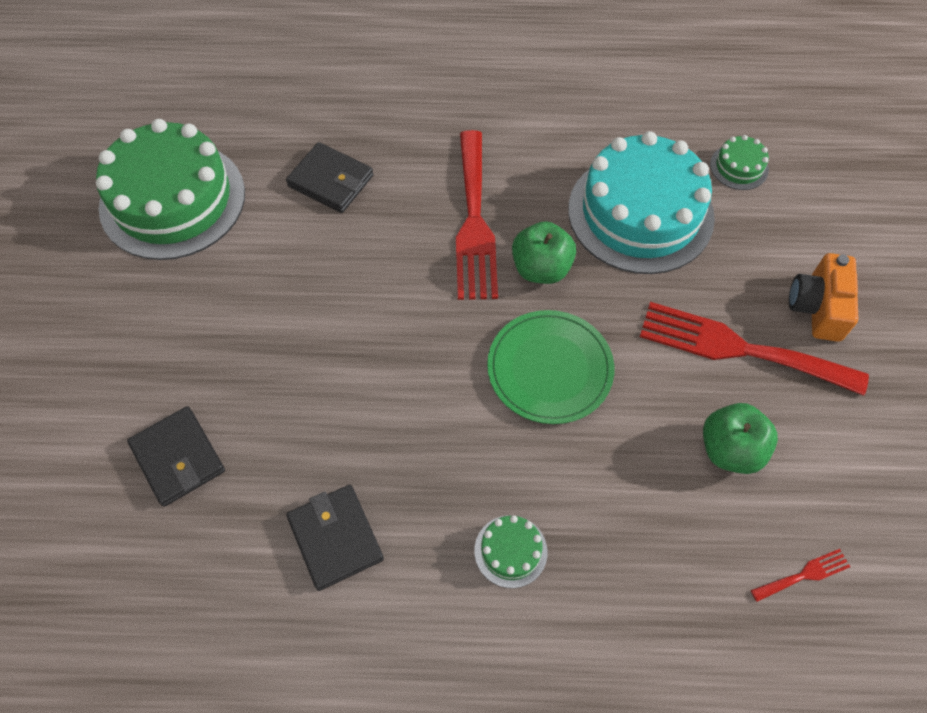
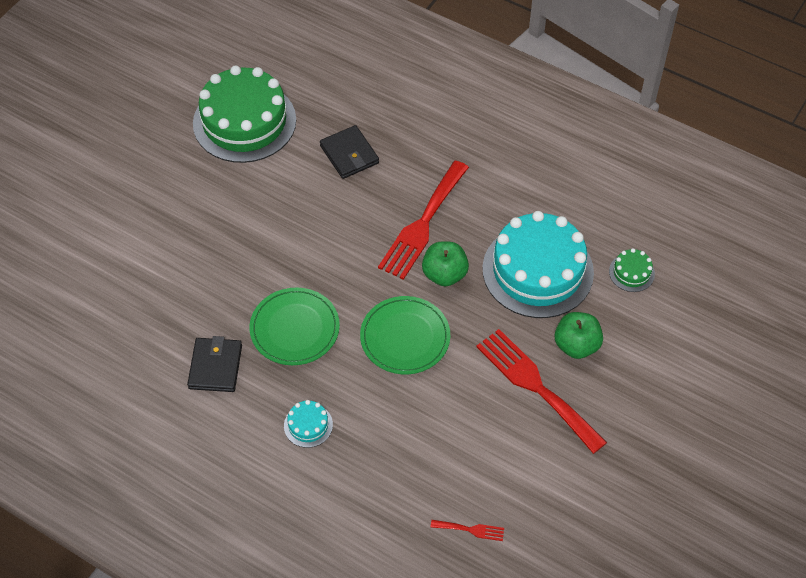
camera: 30 degrees right, 5 degrees down
black wallet [127,406,225,507] -> none
green cake [474,515,548,588] -> turquoise cake [284,400,333,448]
green apple [703,403,778,474] -> green apple moved to [555,312,603,359]
orange camera [789,253,859,342] -> none
none -> green plate [250,288,340,365]

